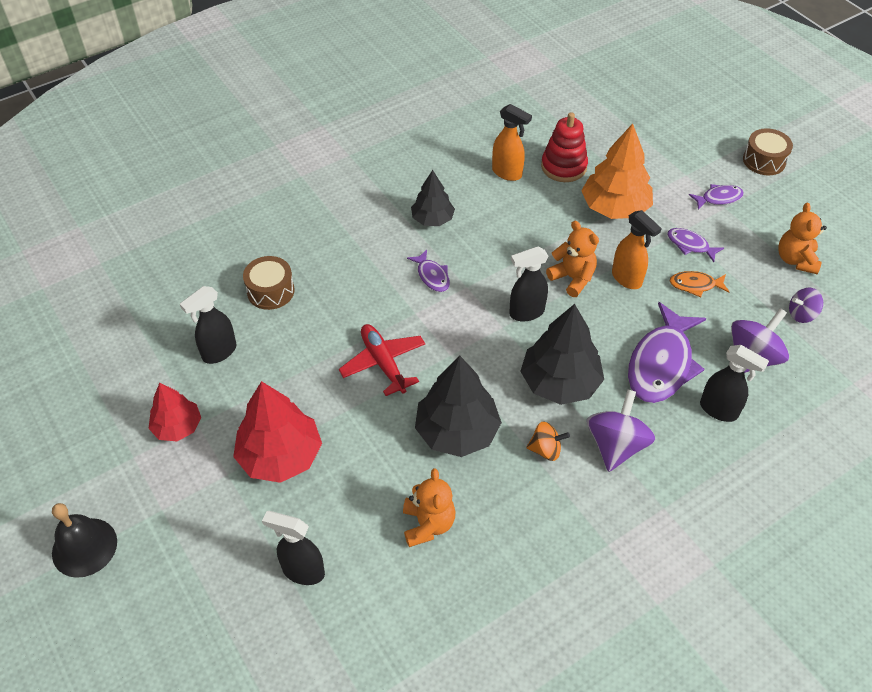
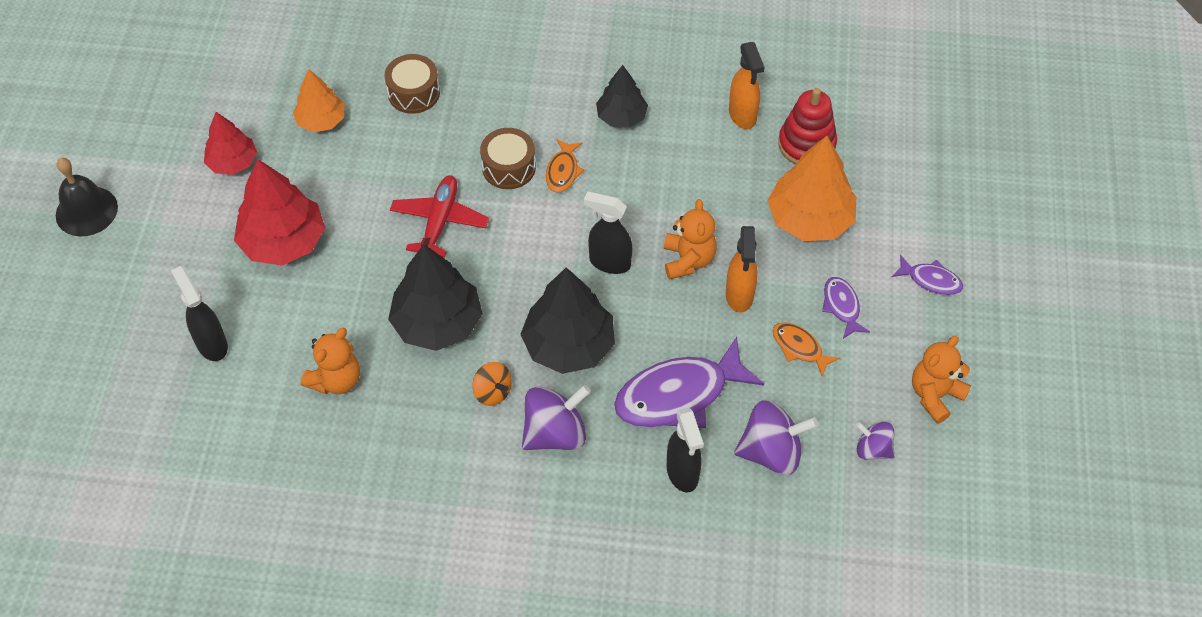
camera: 40 degrees right, 5 degrees up
black spray bottle [180,286,237,364] -> orange tree [293,69,345,132]
purple fish [407,250,450,292] -> orange fish [546,139,584,193]
brown drum [743,128,793,175] -> brown drum moved to [480,128,536,189]

